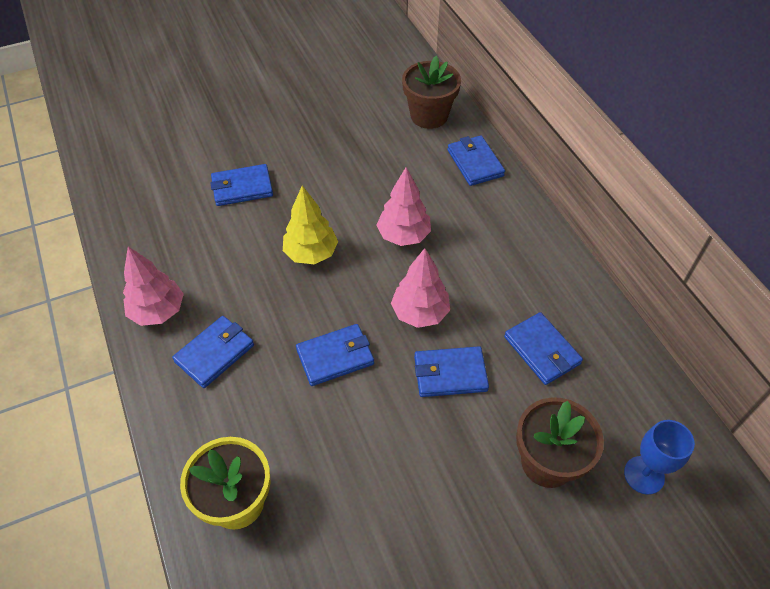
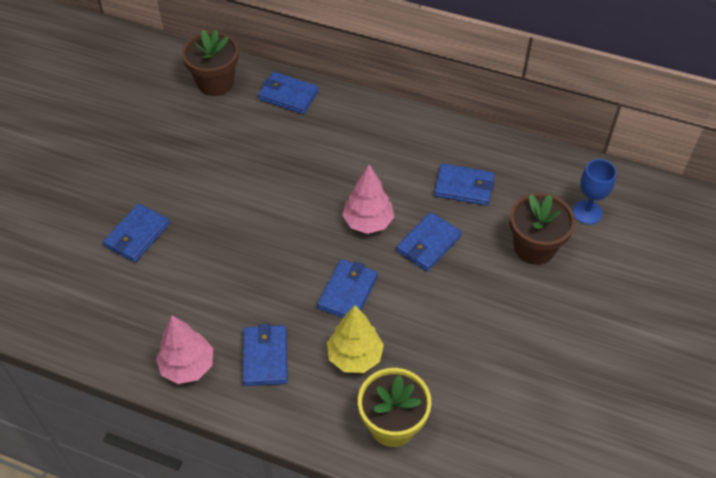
camera: 45 degrees left, 0 degrees up
yellow tree [283,186,338,264] -> yellow tree moved to [327,305,384,373]
pink tree [376,167,431,246] -> none

